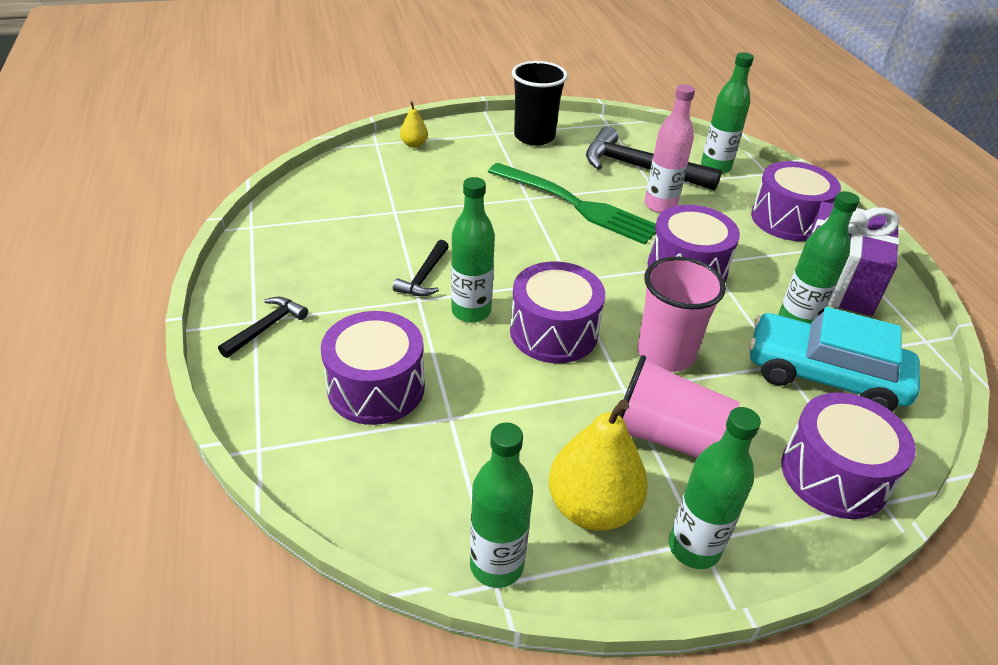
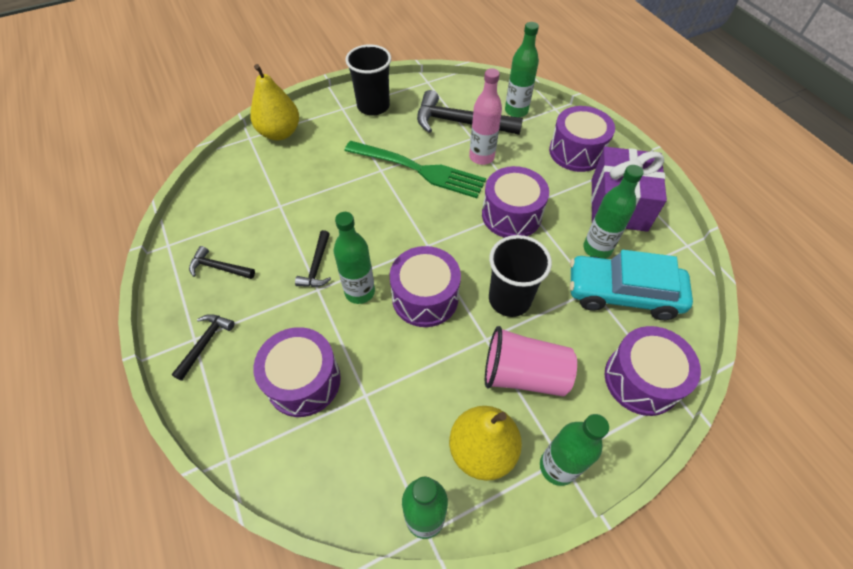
camera: 10 degrees left, 15 degrees up
yellow pear [400,101,428,148] -> yellow pear [250,64,299,140], size x2.06
pink cup [638,256,726,372] -> black cup [489,235,552,317]
none -> black hammer [189,246,255,279]

